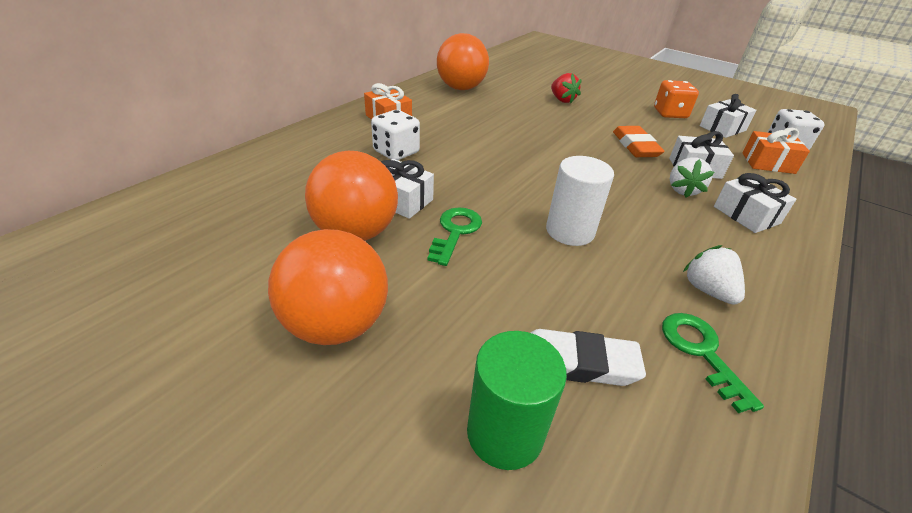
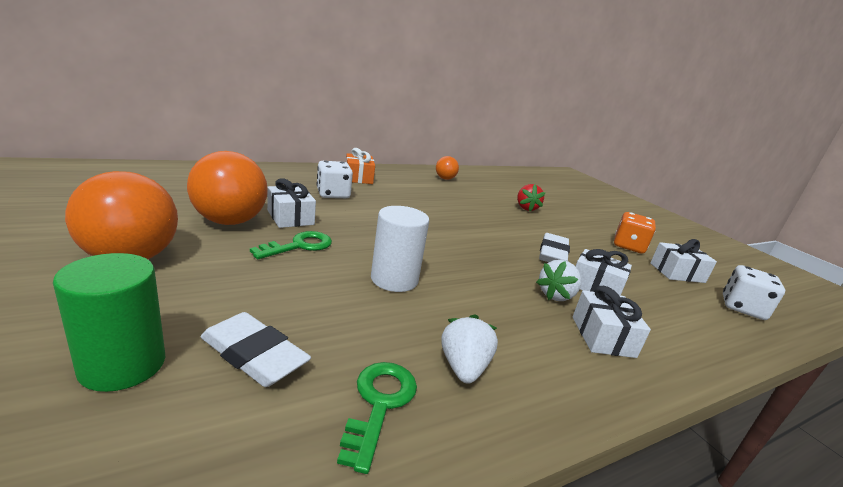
camera: 25 degrees right, 15 degrees down
orange ball [437,33,489,90] -> orange ball [436,156,459,180], size x0.51
orange eraser [613,126,665,157] -> white eraser [539,233,570,262]
orange gift [743,128,810,174] -> none

